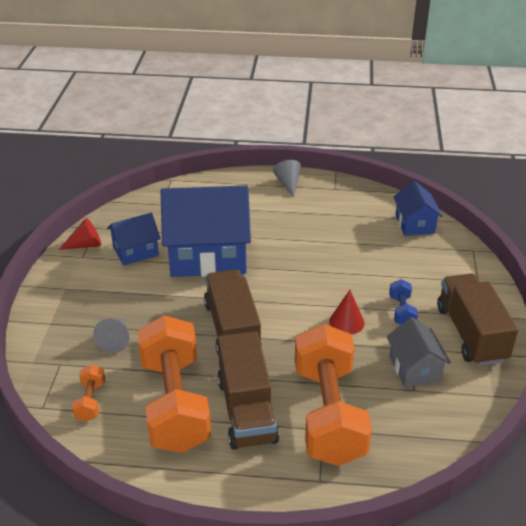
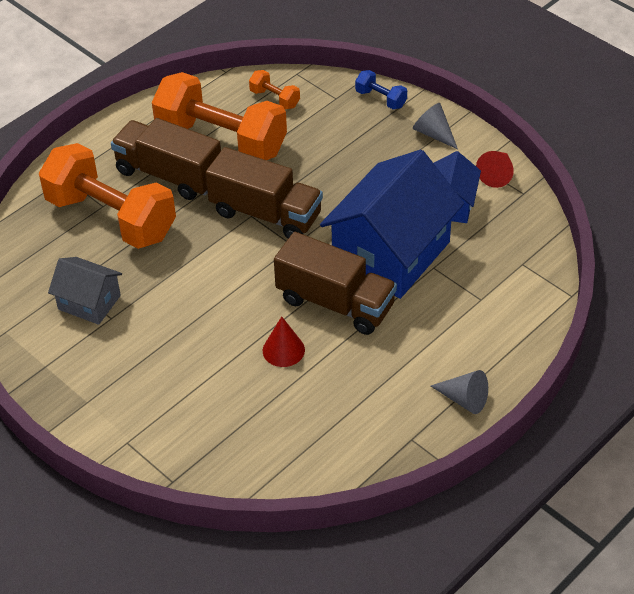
camera: 130 degrees right, 10 degrees up
grey cone [93,319,129,353] -> grey cone moved to [413,103,458,149]
red cone [329,290,365,334] -> red cone moved to [263,316,305,367]
blue dumbbell [389,279,418,325] -> blue dumbbell moved to [355,70,407,110]
blue house [393,181,443,236] -> none
brown truck [437,274,518,366] -> brown truck moved to [274,232,397,335]

